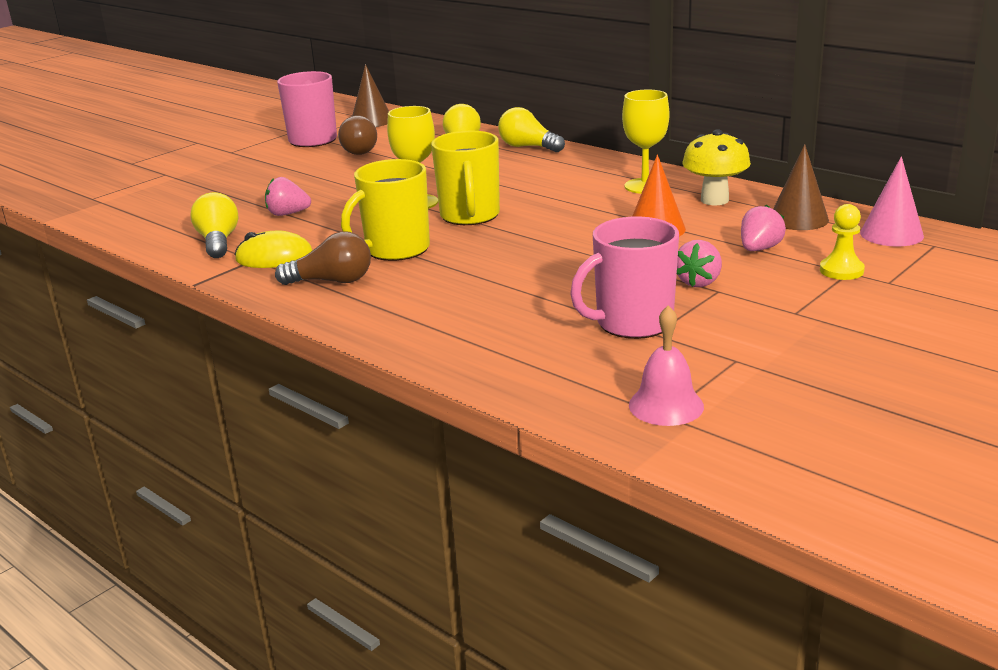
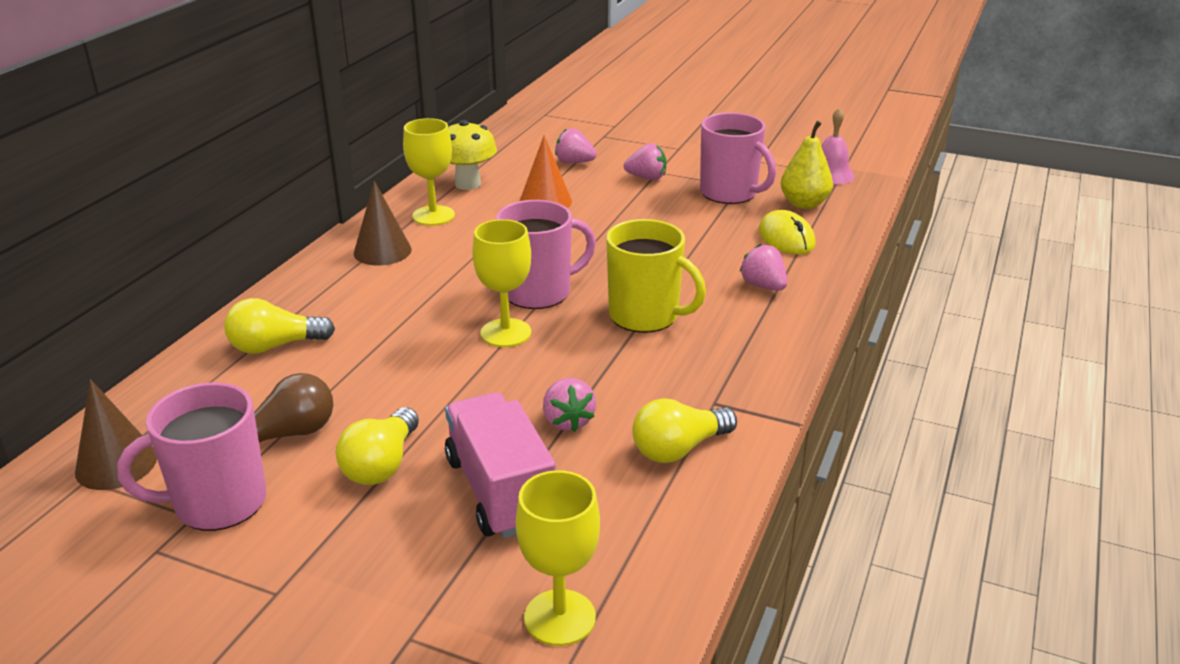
camera: 110 degrees left, 5 degrees up
yellow mouse [235,231,313,268] -> yellow mouse moved to [759,210,816,255]
brown light bulb [275,231,371,285] -> none
yellow mug [431,131,500,225] -> pink mug [496,200,596,309]
yellow light bulb [498,107,565,152] -> yellow light bulb moved to [336,407,419,485]
brown cone [773,144,829,230] -> brown cone moved to [354,181,412,265]
yellow pawn [820,204,865,280] -> none
pink cone [860,156,924,247] -> none
none -> pink truck [445,392,556,538]
none -> yellow goblet [516,470,600,646]
none -> pink strawberry [739,244,787,291]
none -> yellow pear [781,121,833,209]

